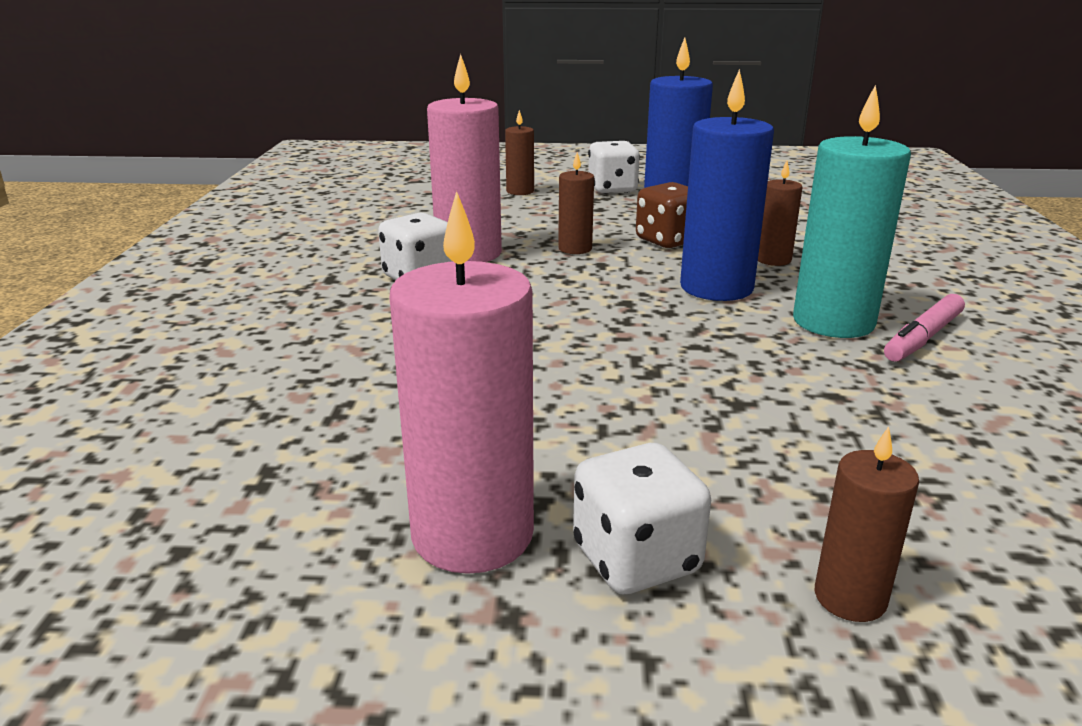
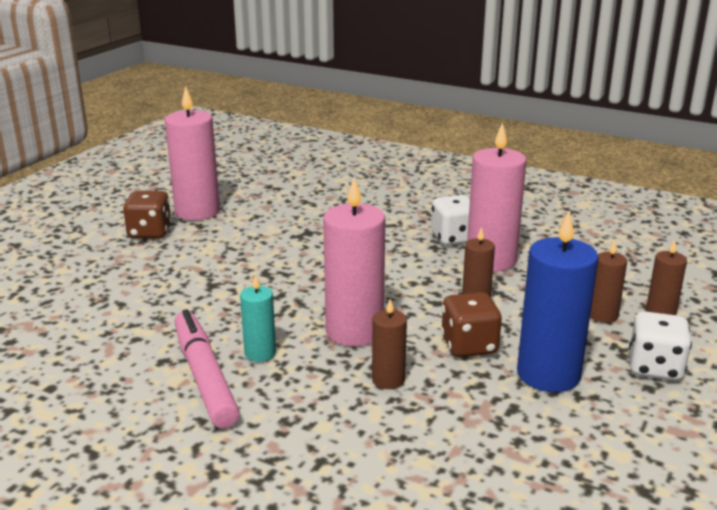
camera: 115 degrees right, 0 degrees up
white dice [573,443,711,594] -> brown dice [123,191,172,238]
blue candle [680,69,774,301] -> pink candle [323,177,385,346]
turquoise candle [793,85,911,338] -> turquoise candle [240,274,276,362], size x0.52
brown candle [815,426,919,622] -> brown candle moved to [590,240,627,323]
pink marker [884,294,965,362] -> pink marker [174,309,240,429], size x1.52

